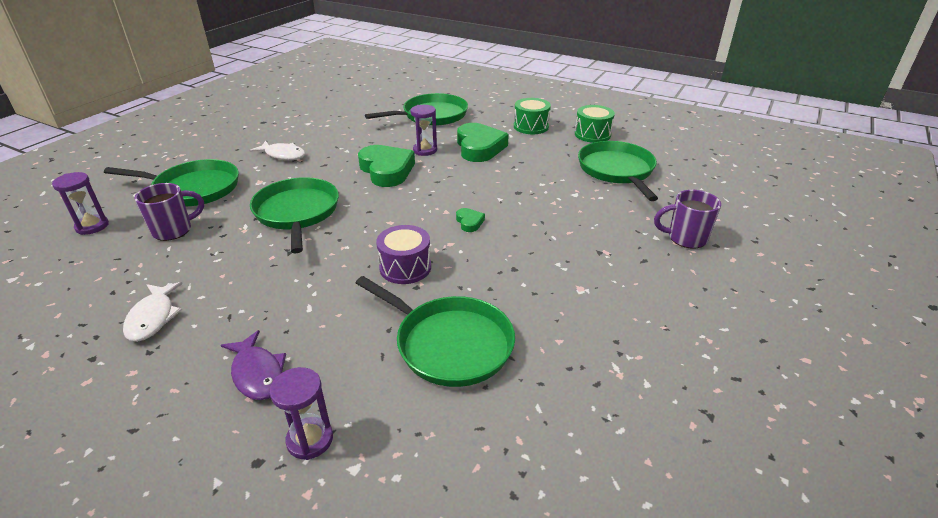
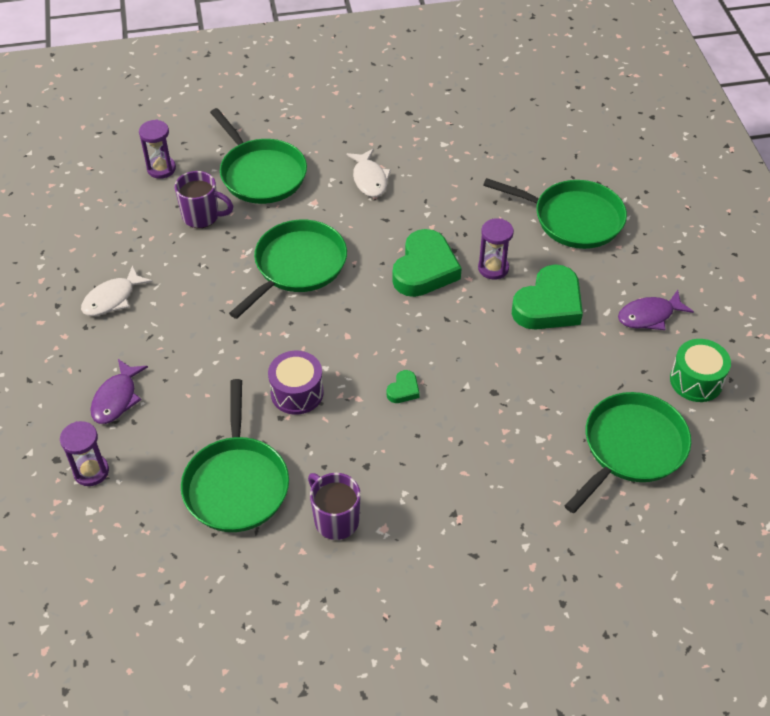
camera: 50 degrees right, 15 degrees up
green drum [514,98,551,134] -> purple fish [618,290,694,330]
purple mug [654,190,721,249] -> purple mug moved to [308,473,361,540]

